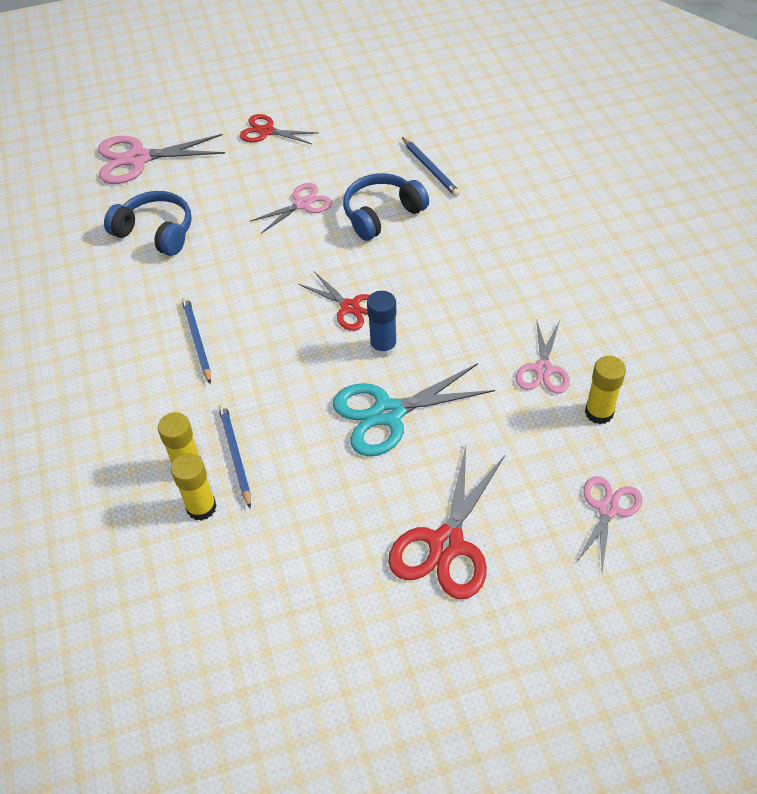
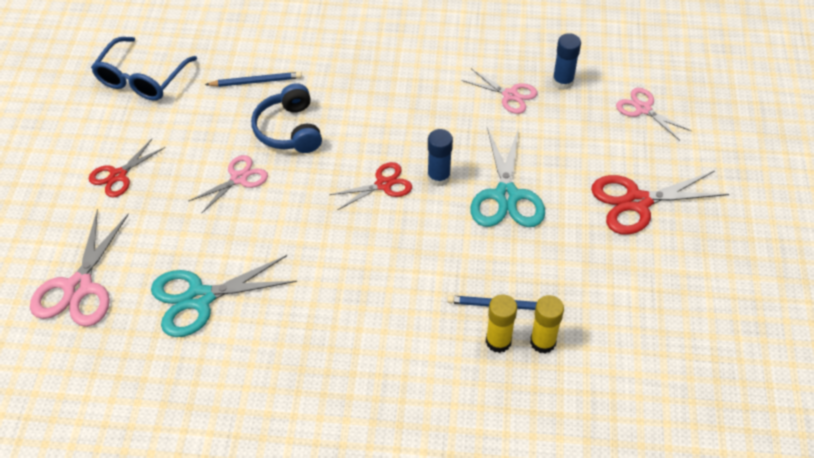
camera: 70 degrees left, 0 degrees up
blue headphones [104,191,192,256] -> turquoise scissors [151,255,297,337]
blue pencil [182,297,211,384] -> none
pink scissors [250,183,332,234] -> pink scissors turned 60 degrees clockwise [189,155,268,214]
red scissors [388,446,505,599] -> red scissors turned 120 degrees clockwise [591,171,729,235]
yellow glue stick [585,356,626,424] -> blue glue stick [552,33,581,90]
none -> blue glasses [91,37,197,101]

